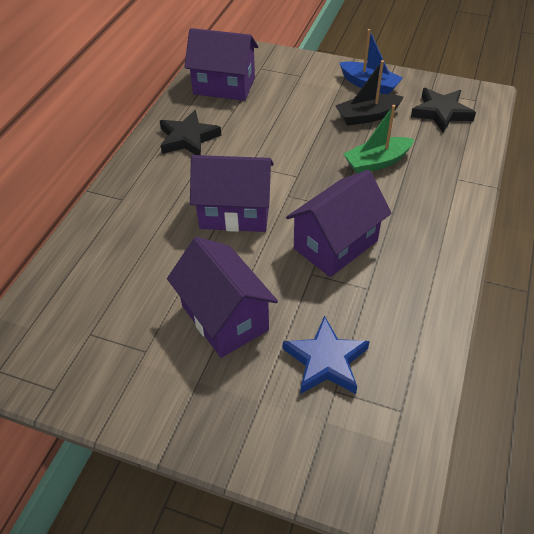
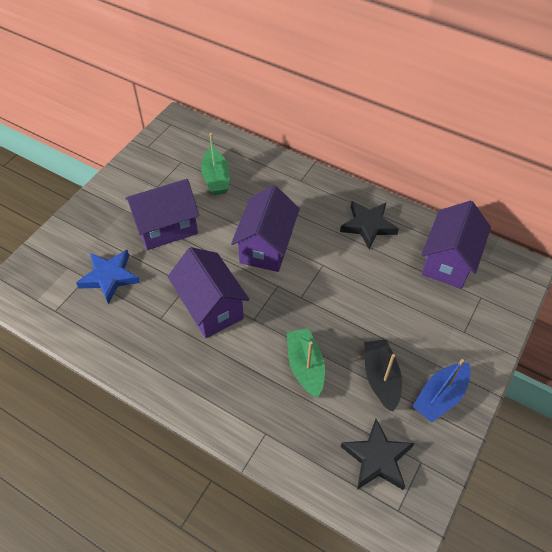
camera: 100 degrees right, 5 degrees up
none -> green boat [201,133,230,195]

